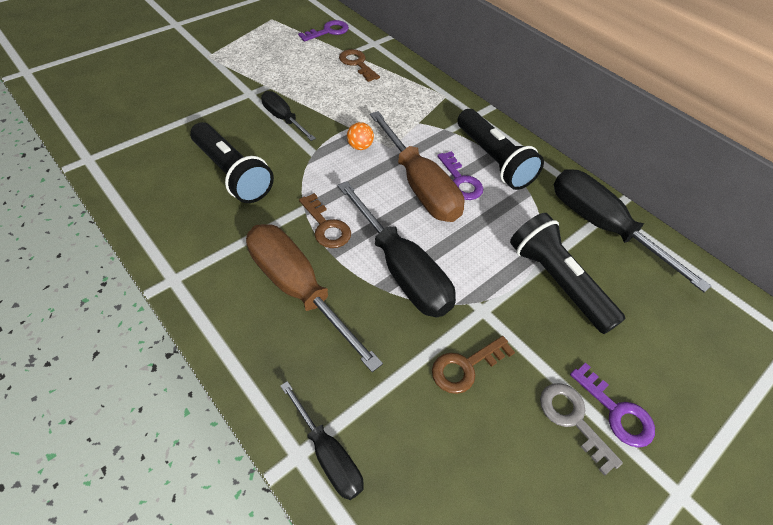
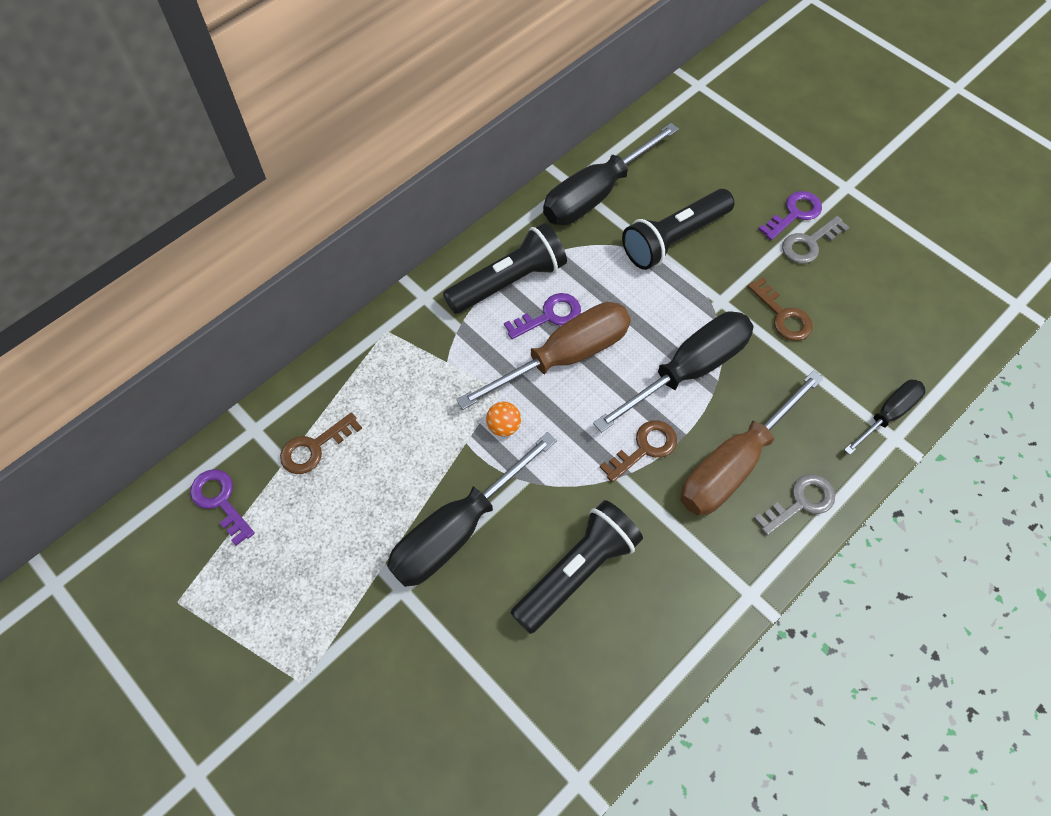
camera: 90 degrees left, 10 degrees up
black screwdriver [261,91,316,141] -> black screwdriver [387,432,557,587], size x1.76
none -> grey key [754,474,835,536]

